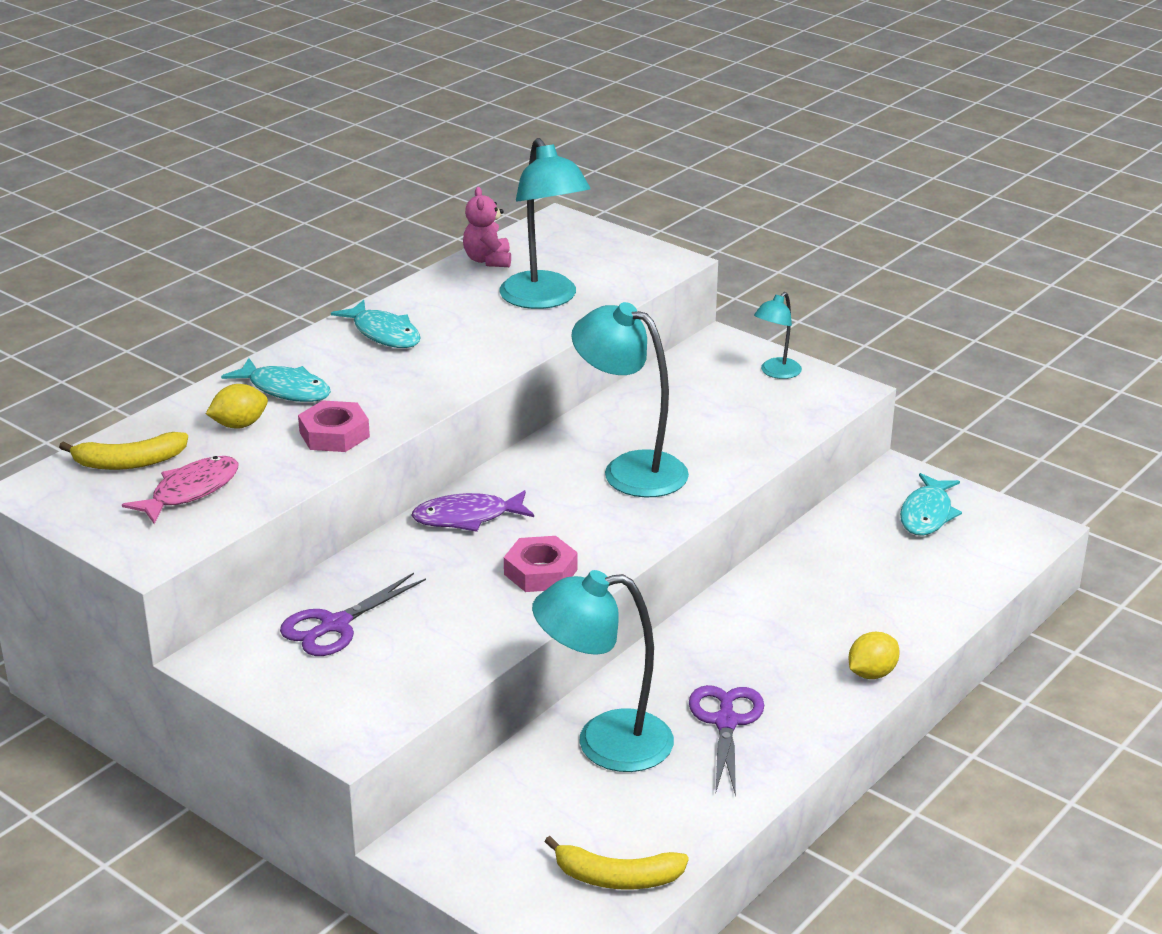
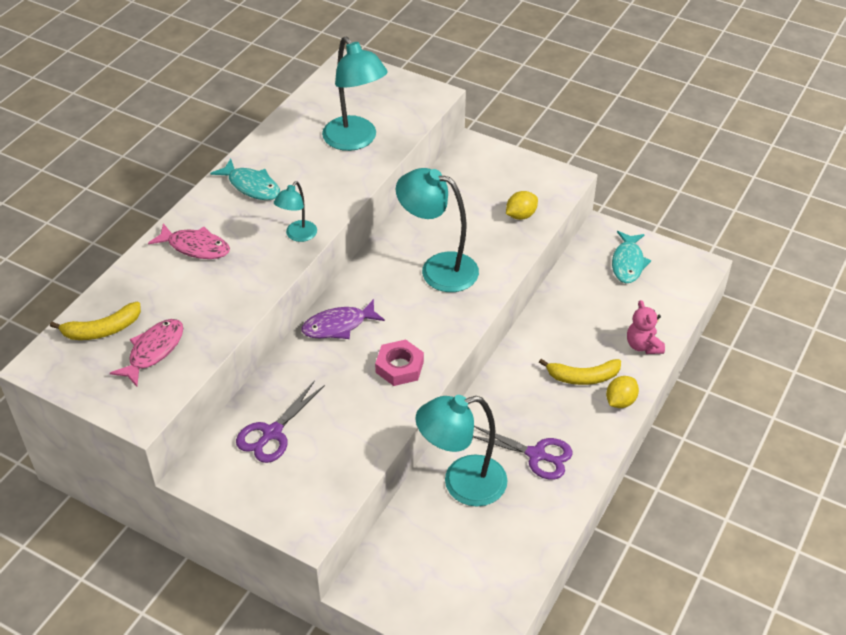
camera: 10 degrees left, 15 degrees up
yellow lemon [206,384,268,428] -> yellow lemon moved to [506,191,538,220]
turquoise fish [221,358,331,402] -> pink fish [148,223,230,259]
pink nut [298,400,370,452] -> none
pink teddy bear [463,187,511,267] -> pink teddy bear moved to [627,300,665,354]
yellow banana [544,836,689,890] -> yellow banana moved to [539,359,621,385]
purple scissors [689,685,764,797] -> purple scissors turned 120 degrees clockwise [473,426,573,480]
turquoise lamp [754,292,802,379] -> turquoise lamp moved to [274,181,317,242]

